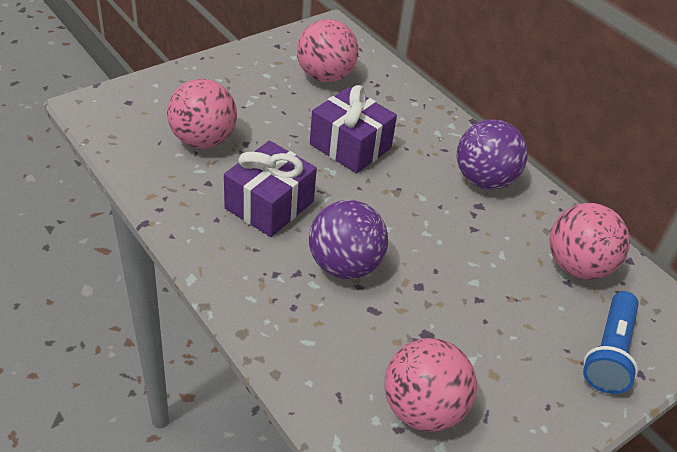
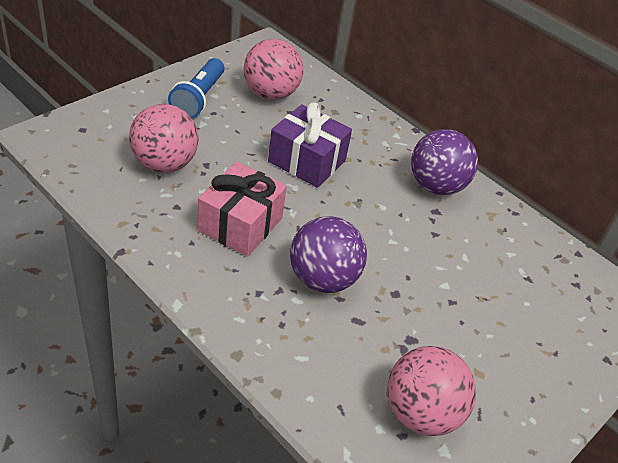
camera: 10 degrees left, 0 degrees up
purple gift [224,141,317,237] -> pink gift [198,162,287,257]
pink ball [549,203,630,280] -> none
blue flashlight [583,291,639,394] -> blue flashlight moved to [168,58,224,118]

